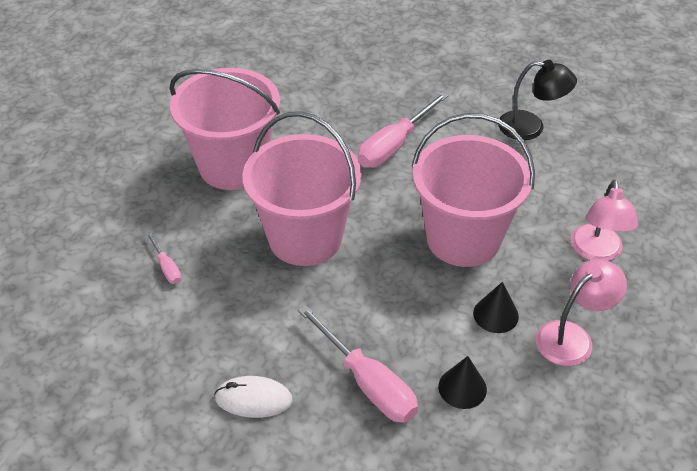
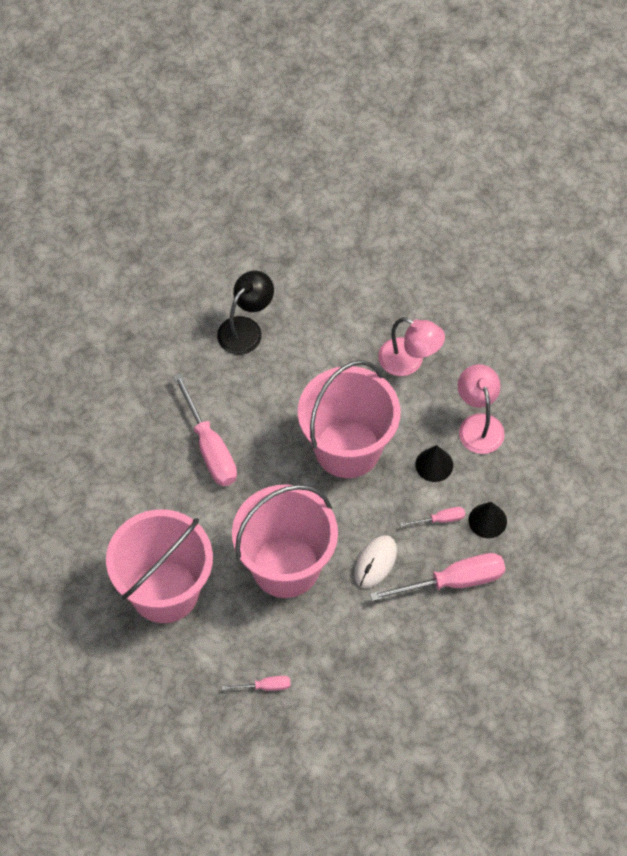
camera: 65 degrees left, 15 degrees up
white mouse [214,376,292,418] -> white mouse moved to [354,535,397,588]
none -> pink screwdriver [400,507,465,527]

